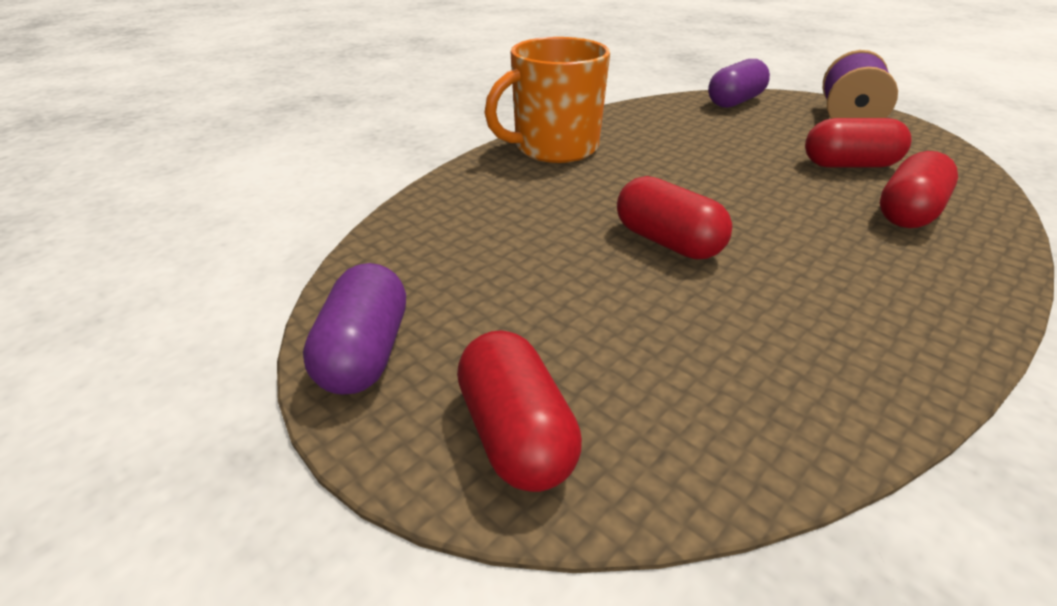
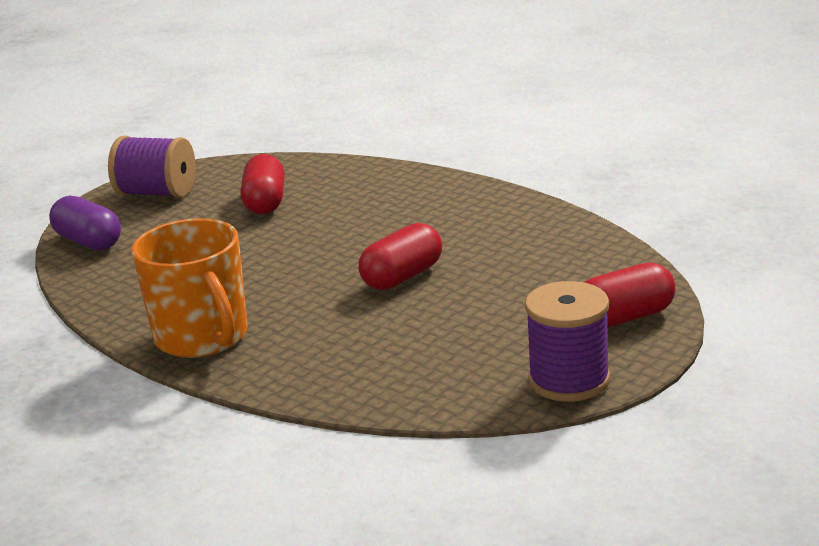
camera: 90 degrees left, 10 degrees down
purple capsule [303,263,406,395] -> purple spool [525,281,610,402]
red capsule [880,151,958,228] -> none

